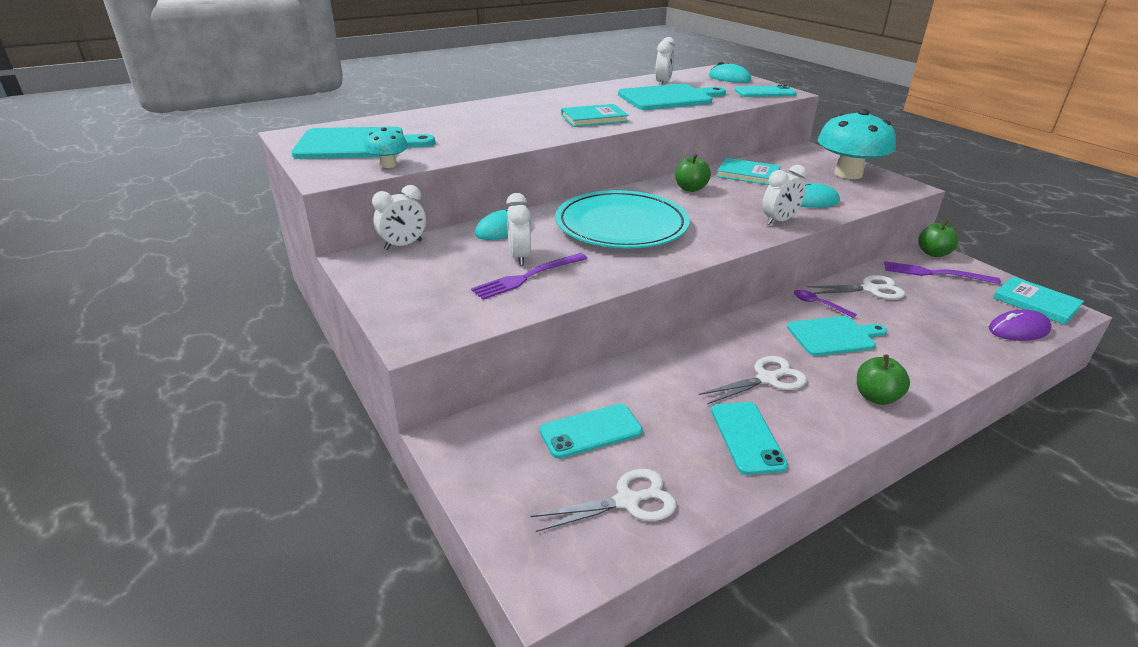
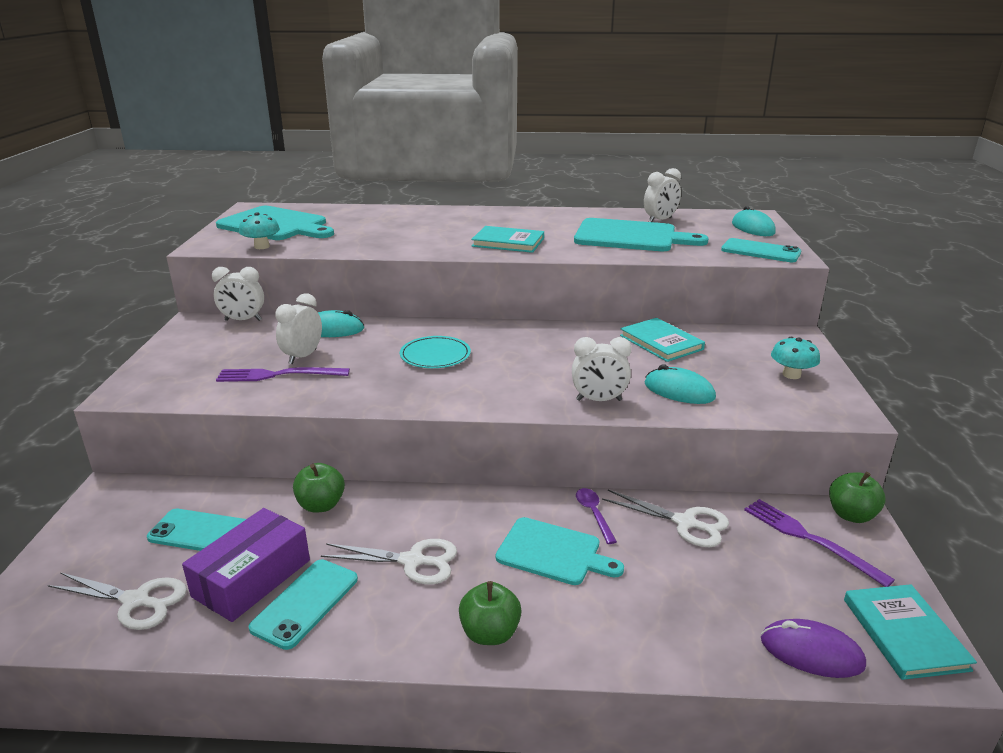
camera: 35 degrees right, 5 degrees down
turquoise plate [555,190,690,248] -> turquoise plate [400,336,471,368], size x0.49
green apple [675,154,711,192] -> green apple moved to [293,463,345,513]
turquoise mushroom [818,109,896,179] -> turquoise mushroom [771,337,820,379], size x0.47
none -> purple box [182,508,310,622]

